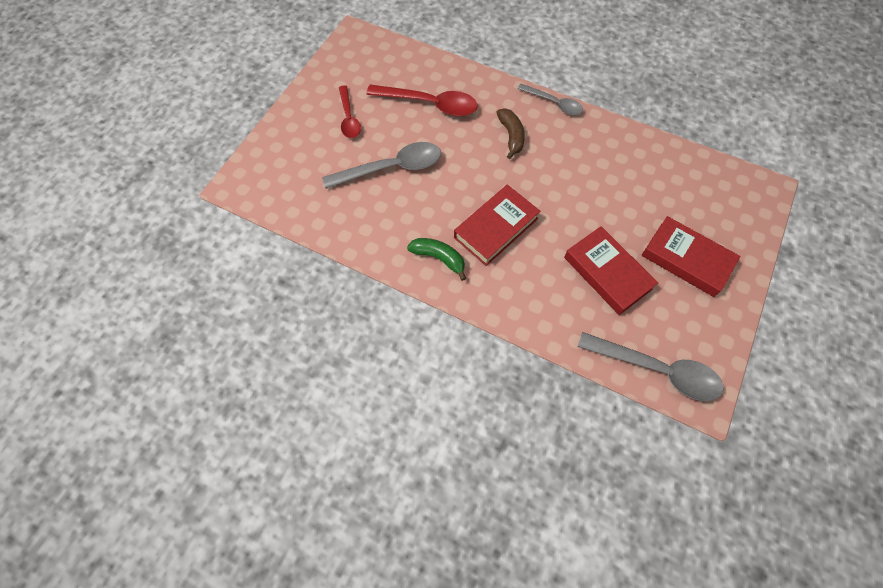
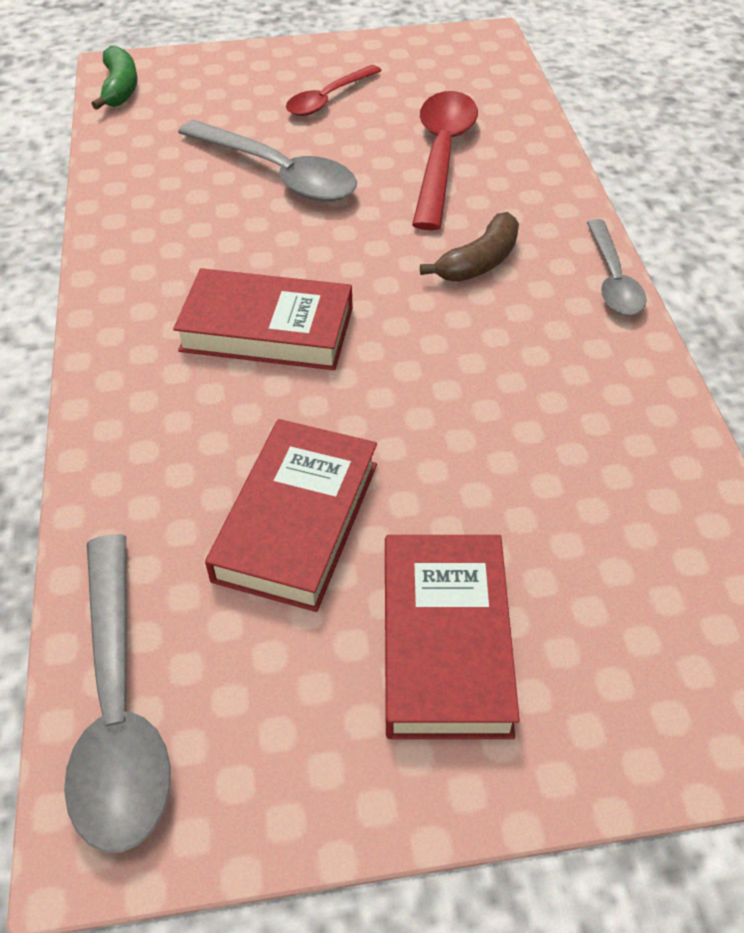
camera: 55 degrees right, 15 degrees down
red spoon [366,84,478,117] -> red spoon turned 150 degrees counterclockwise [412,91,478,230]
green banana [407,238,466,281] -> green banana moved to [92,46,138,110]

